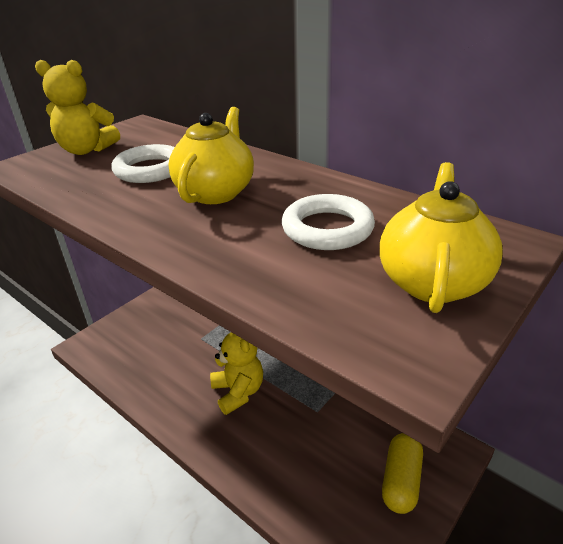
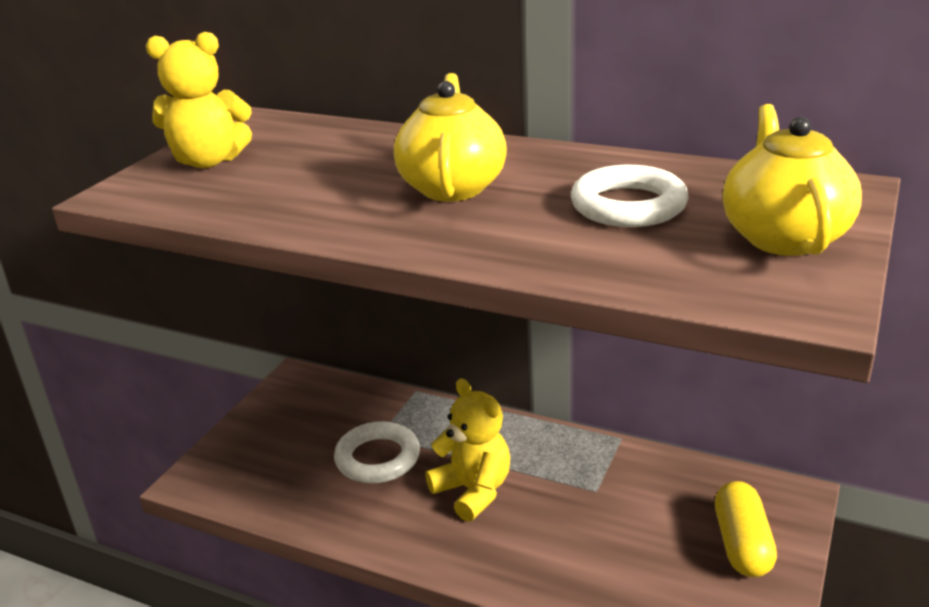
camera: 15 degrees left, 5 degrees down
white ring [111,144,175,183] -> white ring moved to [334,421,420,483]

